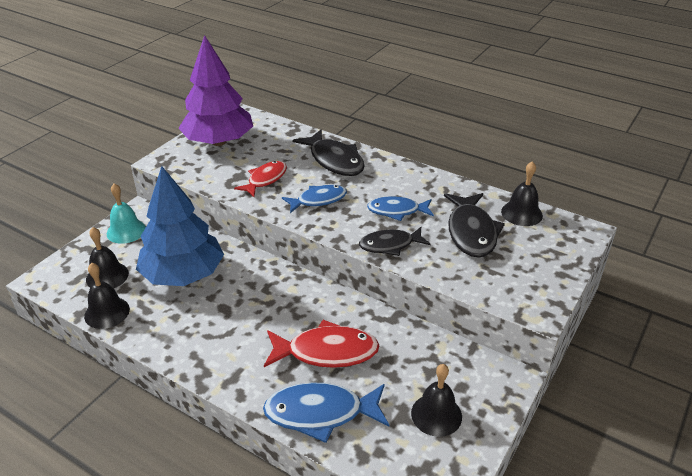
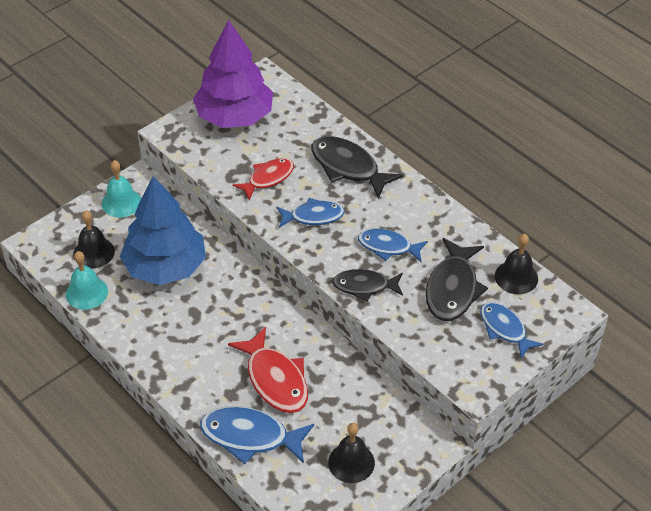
camera: 15 degrees right, 10 degrees up
black bell [84,263,130,329] -> turquoise bell [66,251,108,310]
red fish [264,320,380,368] -> red fish turned 45 degrees clockwise [228,327,308,413]
black fish [293,129,365,176] -> black fish turned 150 degrees clockwise [311,136,403,199]
none -> blue fish [480,302,543,359]

